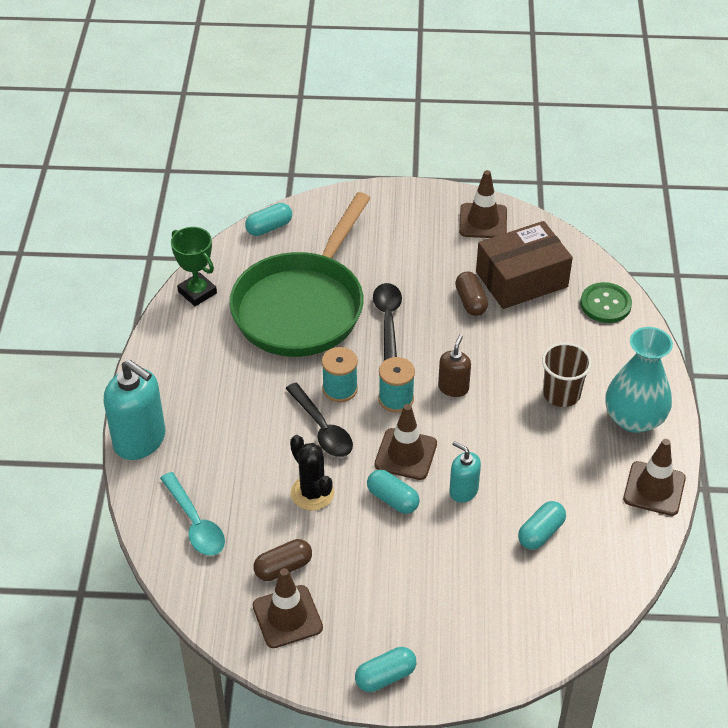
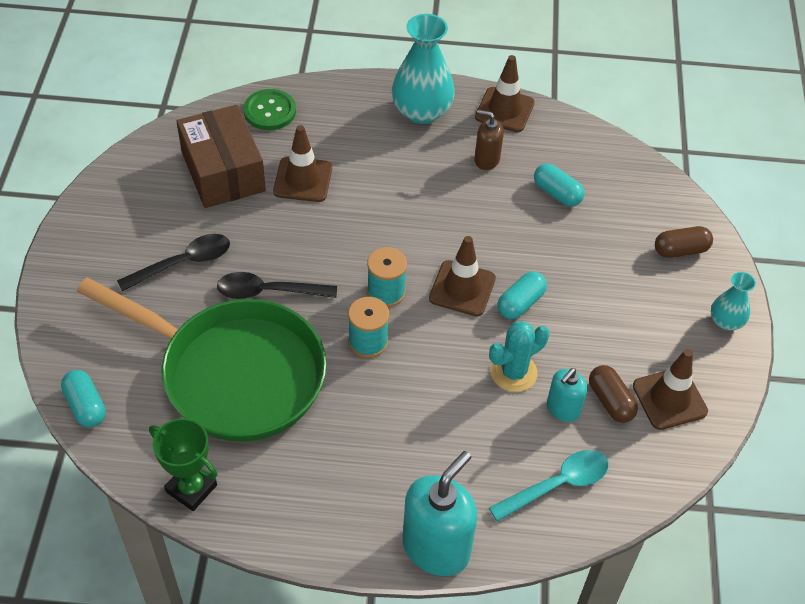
camera: 90 degrees left, 5 degrees up
green trophy [171,227,217,306] -> green trophy turned 75 degrees clockwise [149,418,218,511]
black spoon [285,383,353,457] -> black spoon moved to [117,234,230,291]
black cactus [290,435,334,510] -> turquoise cactus [489,321,549,392]
turquoise capsule [355,647,416,692] -> turquoise vase [711,272,756,331]
brown soap dispenser [438,335,471,397] -> brown soap dispenser moved to [474,110,504,170]
turquoise soap dispenser [449,441,481,503] -> turquoise soap dispenser moved to [547,368,588,422]
brown capsule [455,271,488,316] -> brown capsule moved to [655,226,713,258]
brown traffic cone [459,170,507,238] -> brown traffic cone moved to [273,125,332,202]
brown cup [542,343,592,407] -> none

